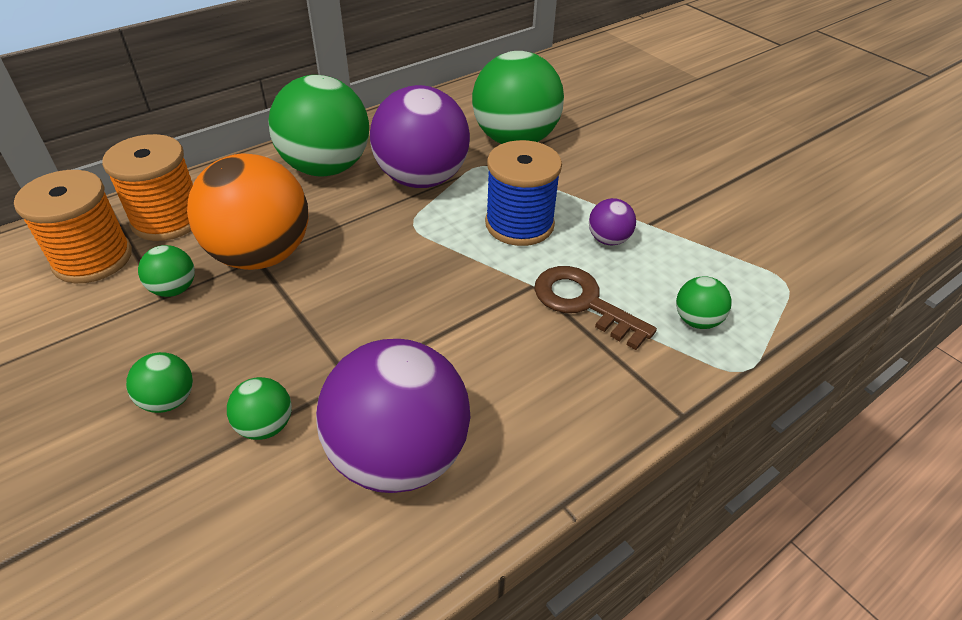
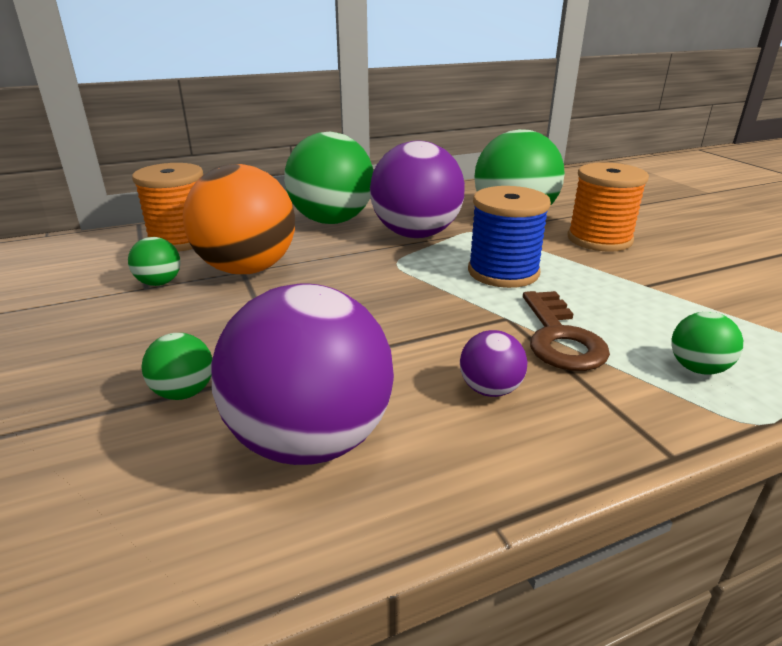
camera: 15 degrees right, 15 degrees down
orange spool [14,170,132,283] -> orange spool moved to [567,162,649,252]
green ball [126,352,193,413] -> none
brown key [534,266,657,350] -> brown key turned 150 degrees counterclockwise [523,291,610,371]
purple ball [589,198,636,245] -> purple ball moved to [460,330,527,397]

